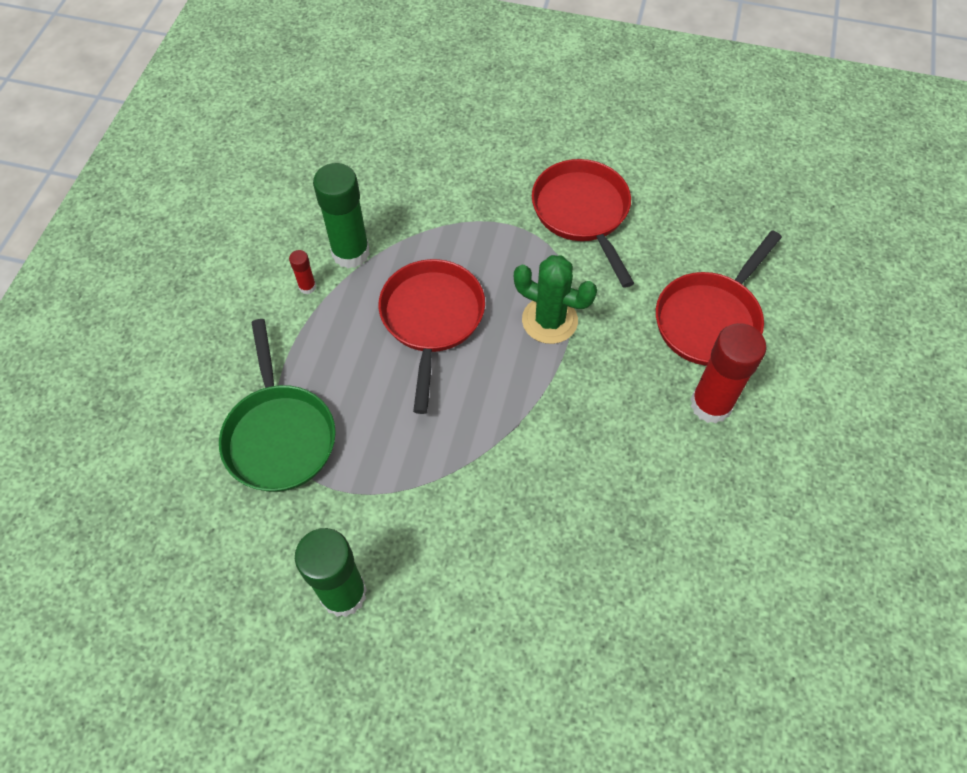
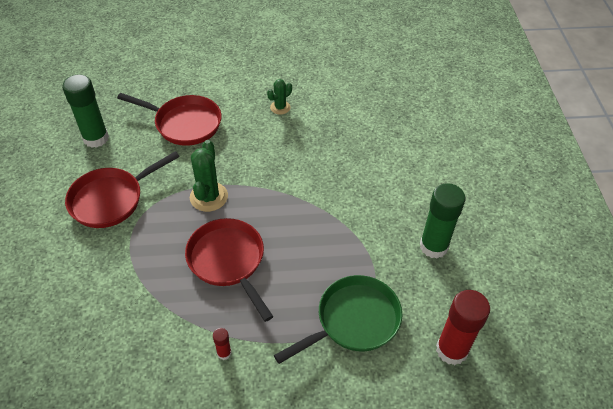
camera: 110 degrees left, 10 degrees down
green glue stick [313,163,370,268] -> green glue stick moved to [62,74,109,148]
red pan [378,259,485,414] -> red pan turned 75 degrees clockwise [185,218,273,322]
red glue stick [690,323,766,424] -> red glue stick moved to [436,290,490,365]
none -> green cactus [267,79,292,115]

